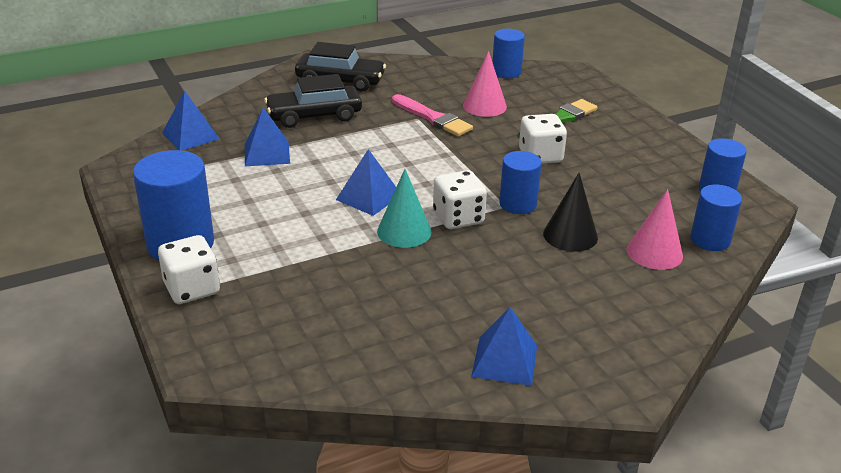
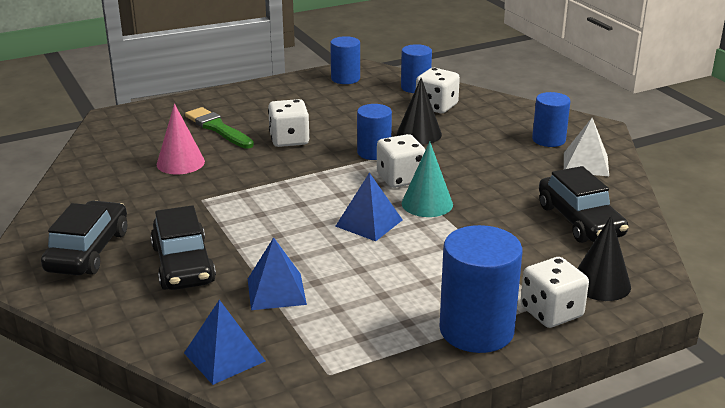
camera: 90 degrees left, 5 degrees down
pink brush [392,94,473,136] -> none
blue pyramid [471,307,537,386] -> white pyramid [564,118,609,176]
blue cylinder [492,29,525,78] -> blue cylinder moved to [532,92,571,147]
pink cone [627,189,683,270] -> white dice [416,68,460,113]
none -> black car [539,166,628,243]
none -> black cone [577,215,631,301]

